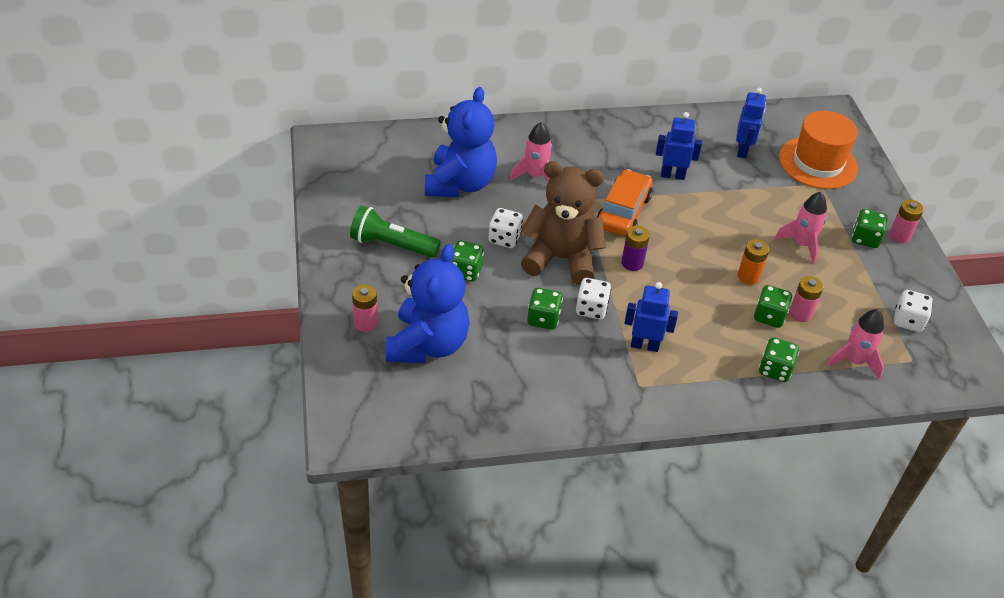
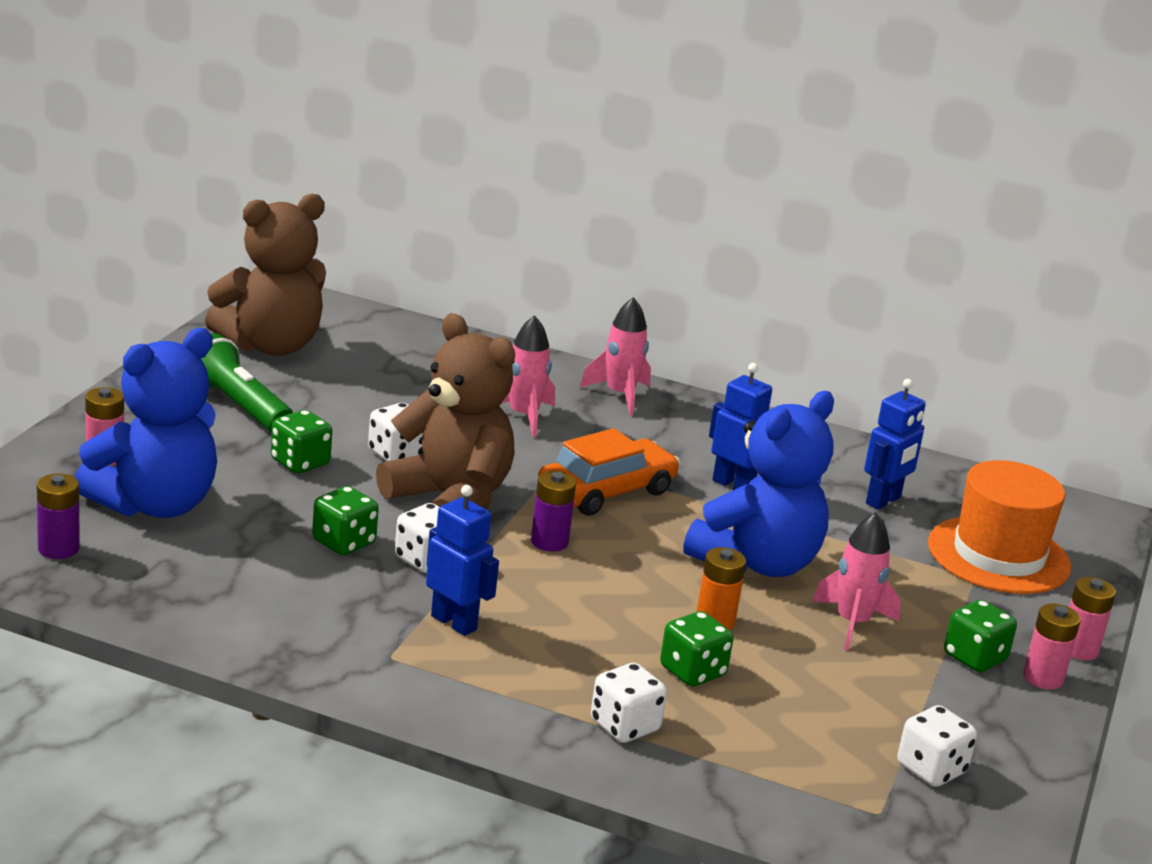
camera: 30 degrees right, 20 degrees down
blue teddy bear [425,87,497,197] -> blue teddy bear moved to [683,391,834,577]
green dice [759,337,799,382] -> white dice [591,663,667,743]
pink battery [789,276,824,322] -> pink battery moved to [1069,577,1116,660]
pink rocket [827,309,884,380] -> pink rocket moved to [580,297,651,415]
none -> purple battery [37,474,80,559]
none -> brown teddy bear [205,194,326,356]

